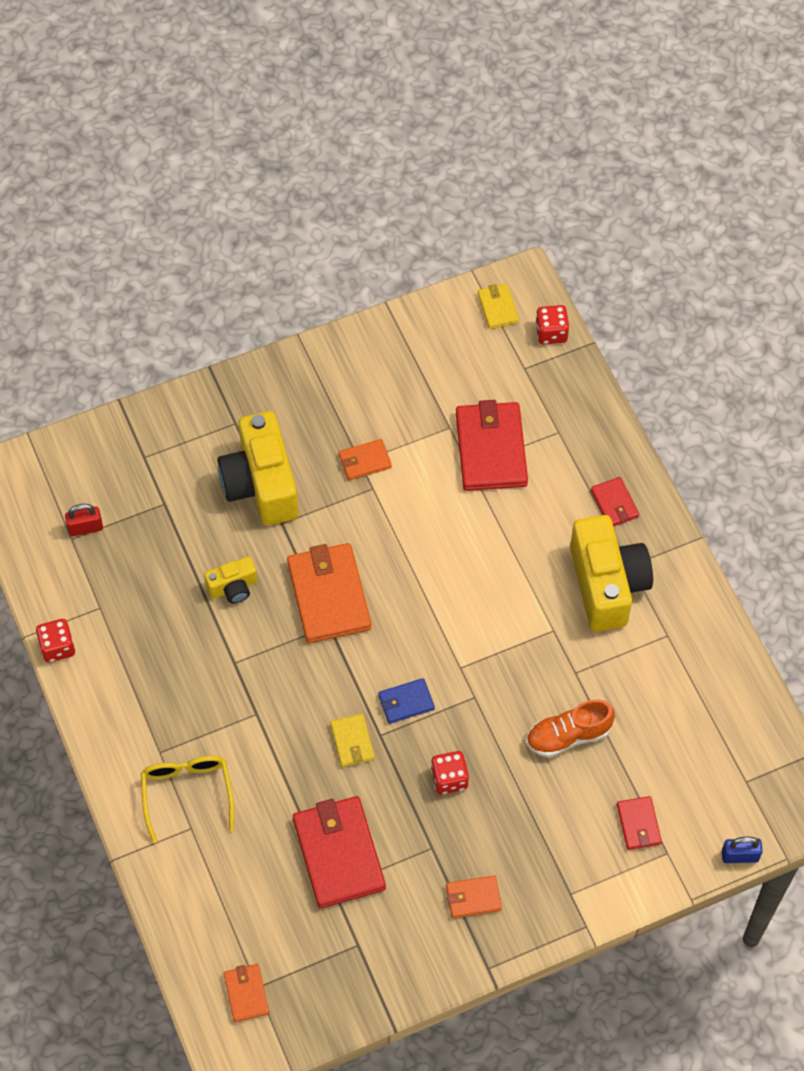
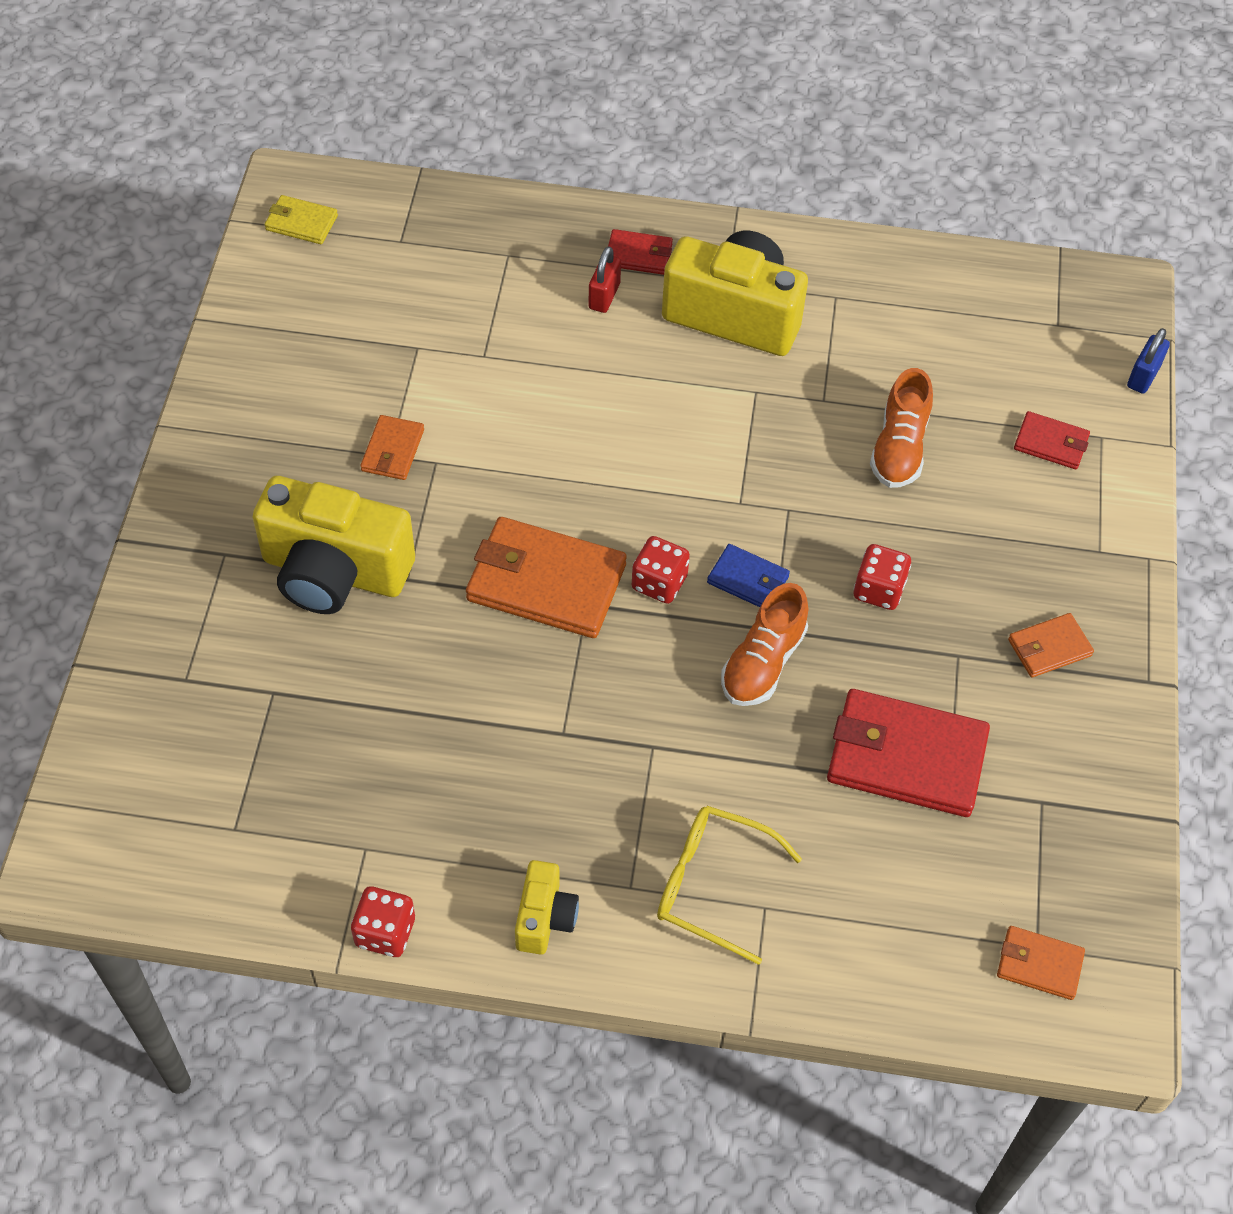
camera: 60 degrees left, 5 degrees down
red padlock [65,504,103,536] -> red padlock moved to [588,246,621,313]
yellow camera [204,556,258,604] -> yellow camera moved to [515,860,579,955]
yellow wallet [330,714,375,767] -> orange shoe [721,583,808,706]
blue wallet [378,678,435,724] -> blue wallet turned 75 degrees counterclockwise [707,544,790,607]
orange wallet [446,875,502,918] -> orange wallet turned 45 degrees clockwise [1008,613,1094,677]
red wallet [456,400,528,491] -> none
red dice [535,305,569,345] -> red dice moved to [632,536,690,604]

